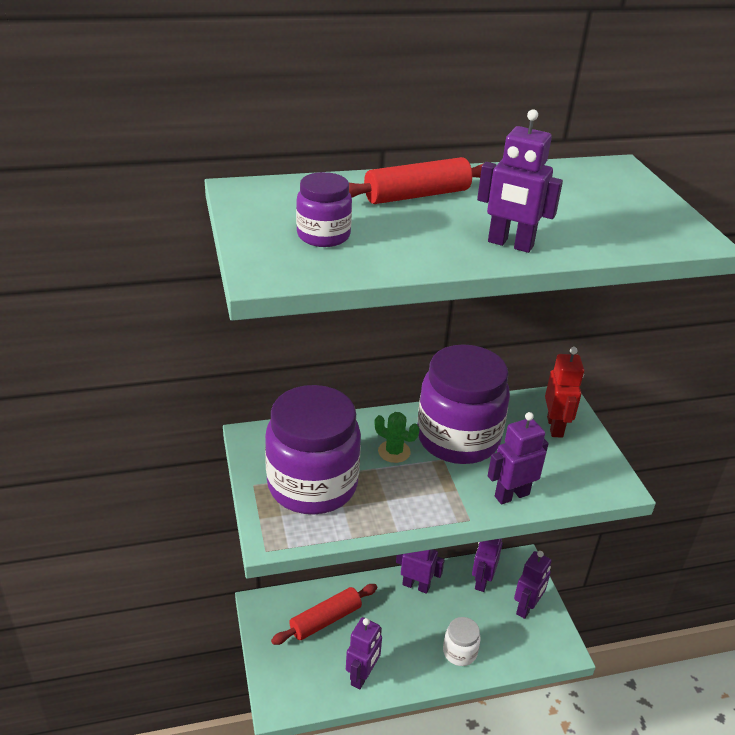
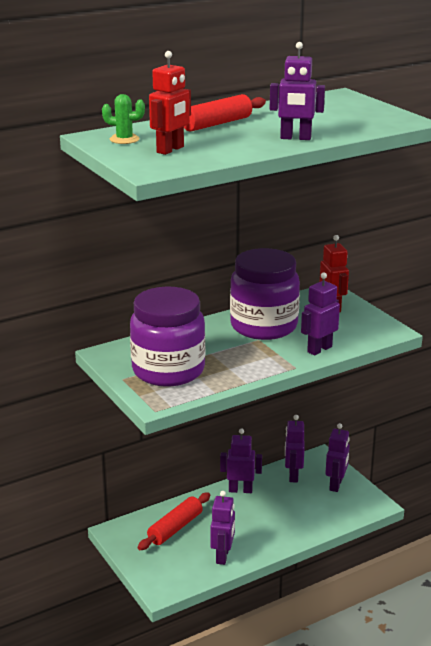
camera: 15 degrees left, 10 degrees down
purple jar [296,172,352,247] -> red robot [149,51,191,155]
green cactus [374,412,420,463] -> green cactus moved to [102,94,145,144]
white jar [443,617,481,666] -> none

